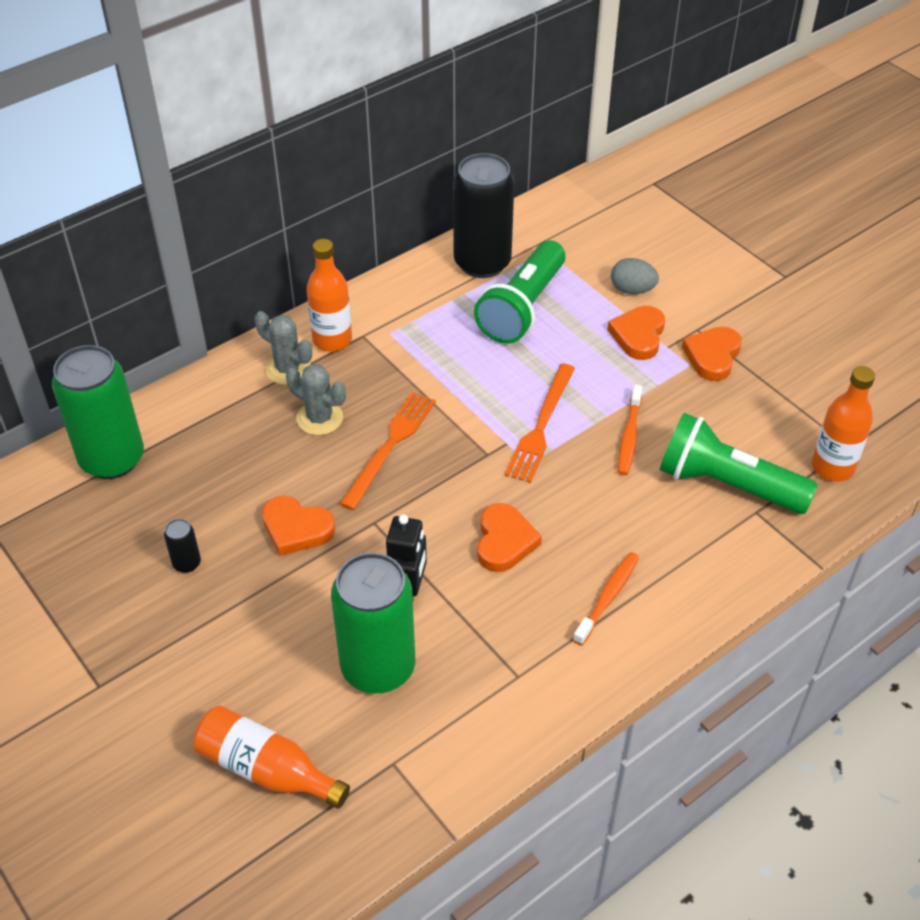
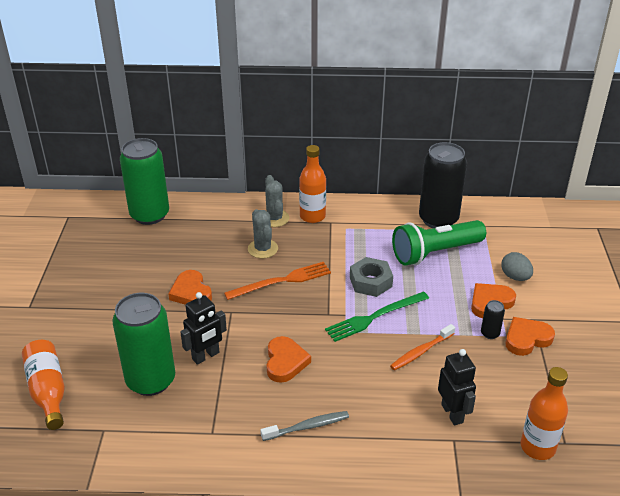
camera: 40 degrees right, 10 degrees down
black can [164,519,201,573] -> black can moved to [481,300,505,339]
orange heart [477,503,542,572] -> orange heart turned 45 degrees counterclockwise [266,336,311,383]
orange fork [505,363,575,483] -> green fork [325,292,429,342]
orange toothbrush [573,552,639,646] -> grey toothbrush [260,411,349,441]
green flashlight [660,413,818,514] -> black robot [438,349,476,426]
none -> grey nut [350,257,393,297]

